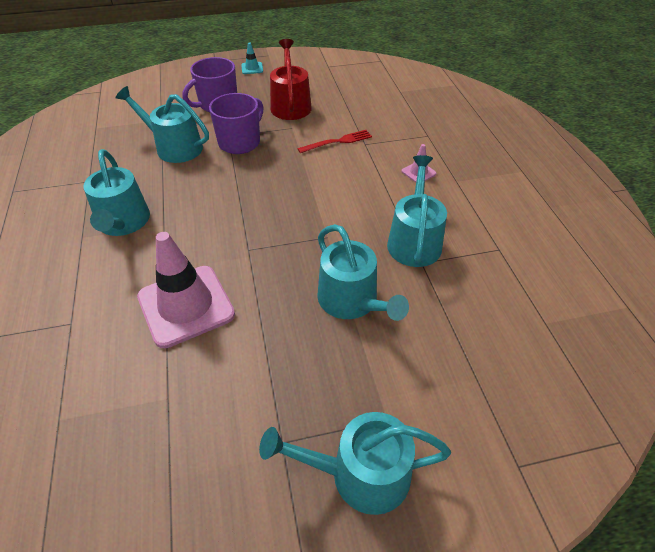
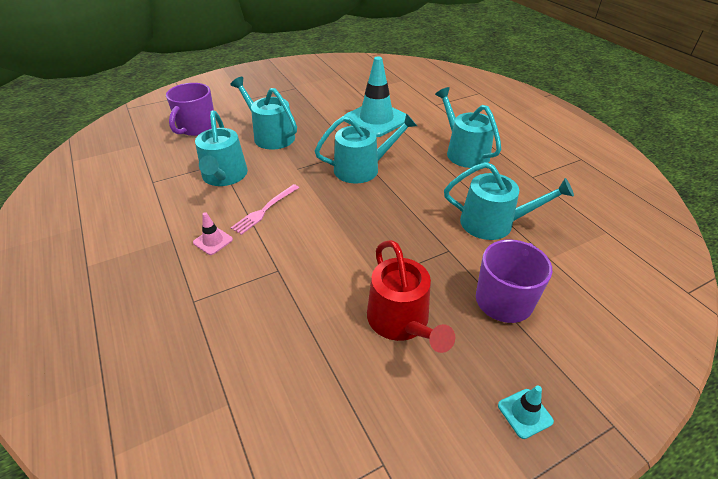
camera: 165 degrees right, 5 degrees down
pink traffic cone [137,232,235,348] -> turquoise traffic cone [344,56,406,137]
purple mug [209,93,264,154] -> purple mug moved to [166,83,214,136]
turquoise watering can [259,412,451,515] -> turquoise watering can moved to [315,113,417,183]
red fork [298,130,372,153] -> none
none -> pink fork [231,184,299,235]

